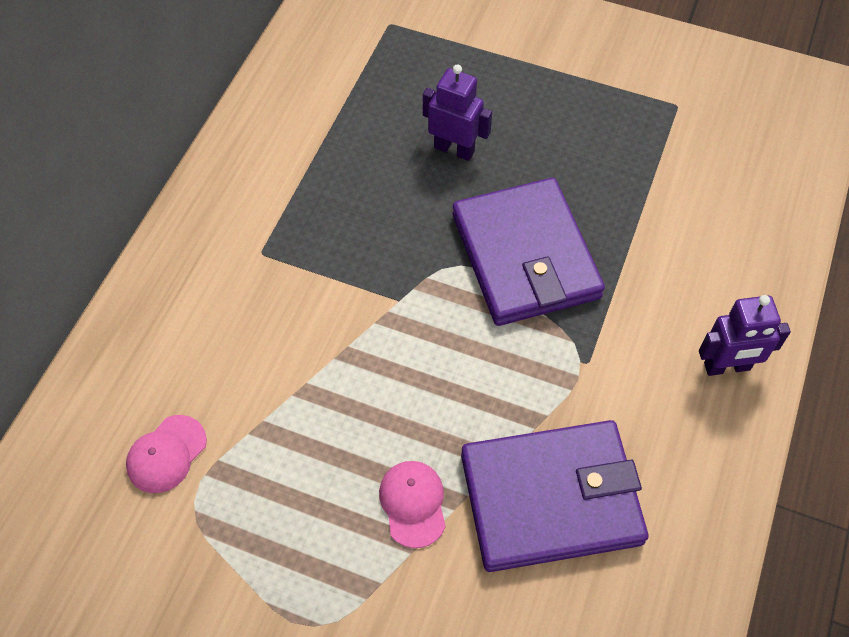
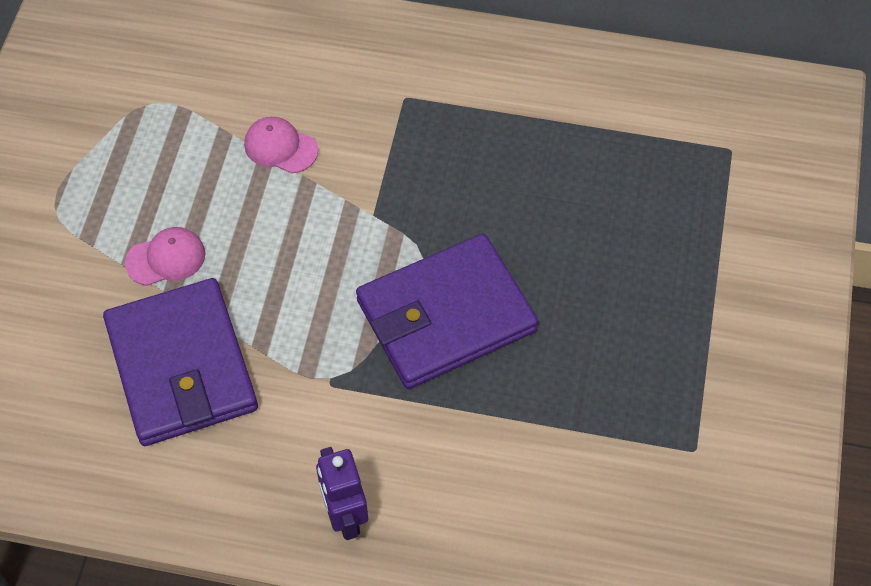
camera: 80 degrees right, 0 degrees up
pink cap [126,415,207,493] -> pink cap moved to [244,117,318,173]
purple robot [423,65,492,161] -> none

